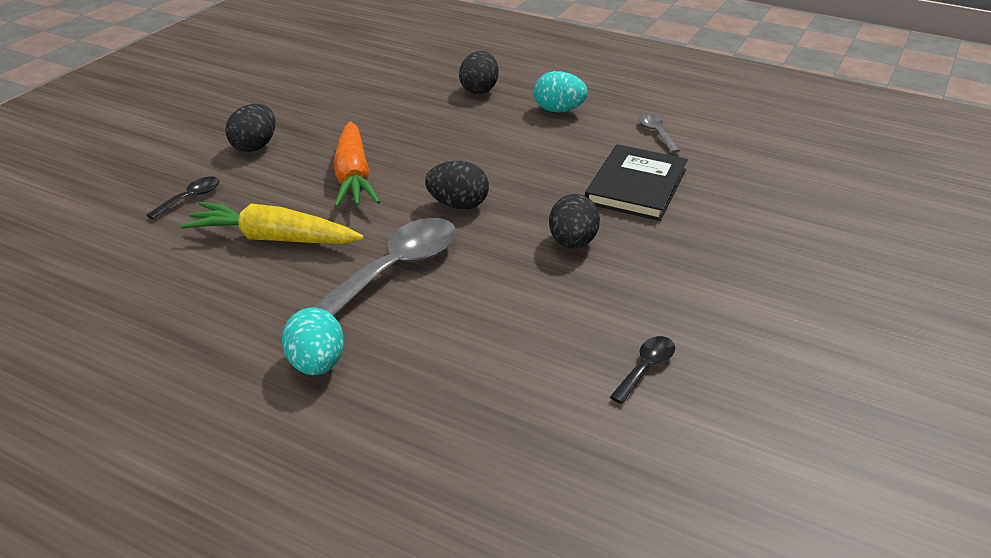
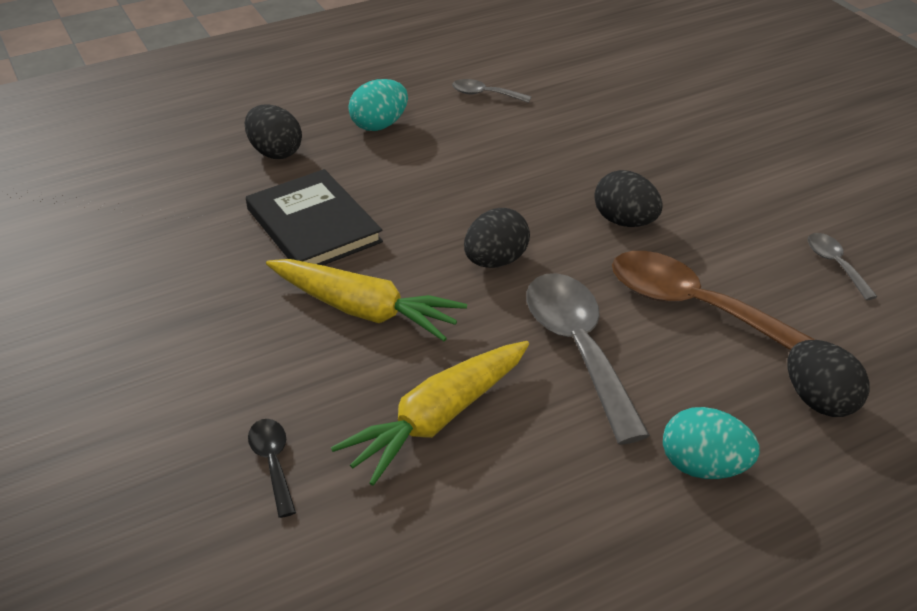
camera: 55 degrees left, 5 degrees up
black egg [225,104,276,152] -> black egg moved to [787,340,870,417]
orange carrot [333,121,380,207] -> yellow carrot [266,259,467,341]
black book [585,144,688,221] -> black book moved to [246,169,383,265]
black spoon [610,336,675,404] -> grey spoon [808,233,878,301]
none -> brown spoon [612,251,815,350]

